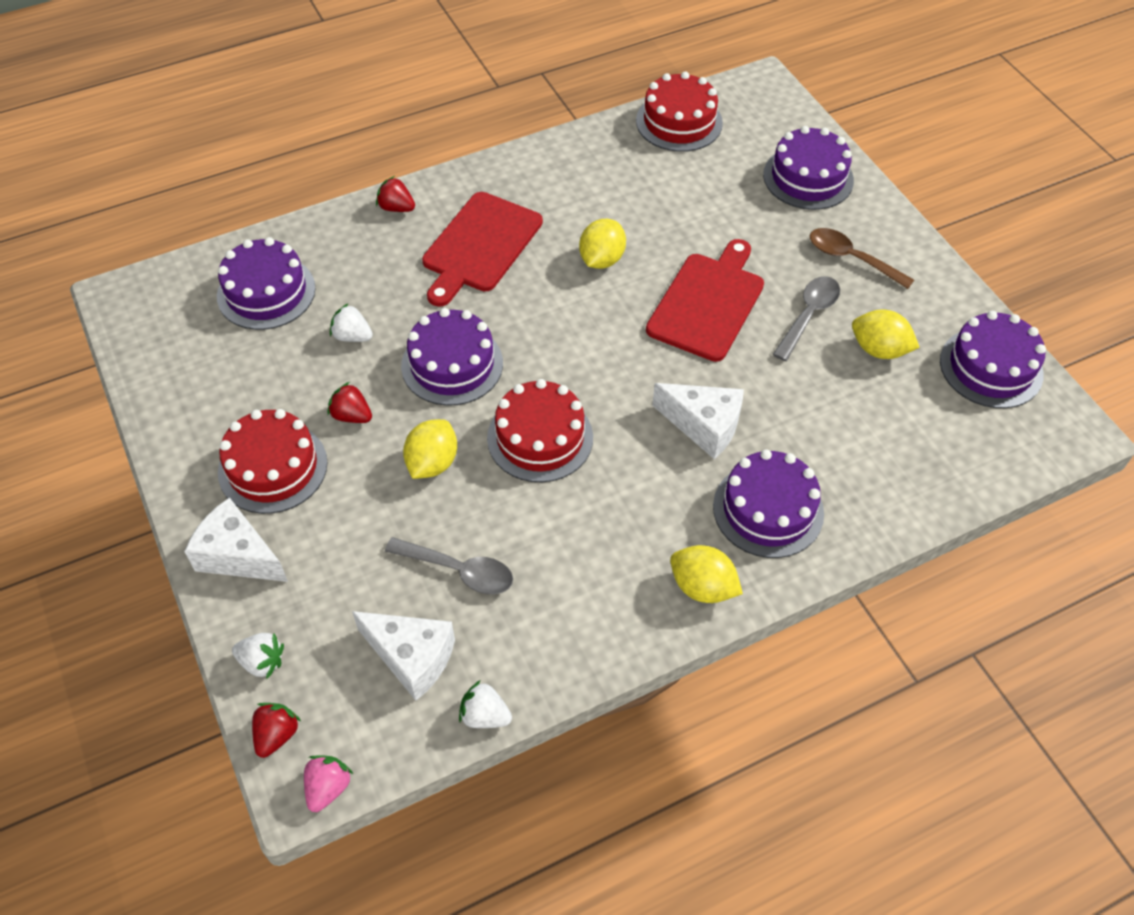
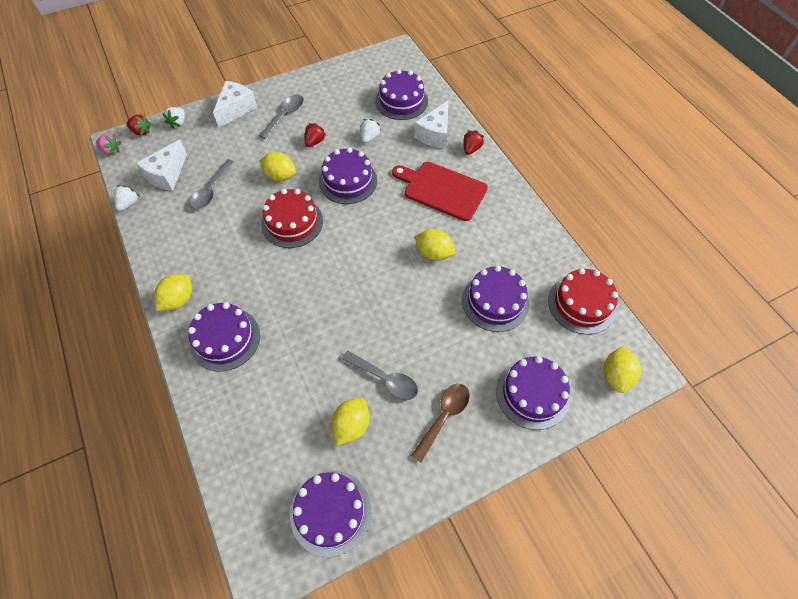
camera: 90 degrees right, 5 degrees up
red cake [218,409,327,514] -> grey spoon [259,95,304,139]
red cutting board [646,239,764,362] -> none
white cheese [652,383,744,459] -> white cheese moved to [414,100,449,149]
none -> purple cake [462,265,529,332]
none -> yellow lemon [603,346,641,393]

